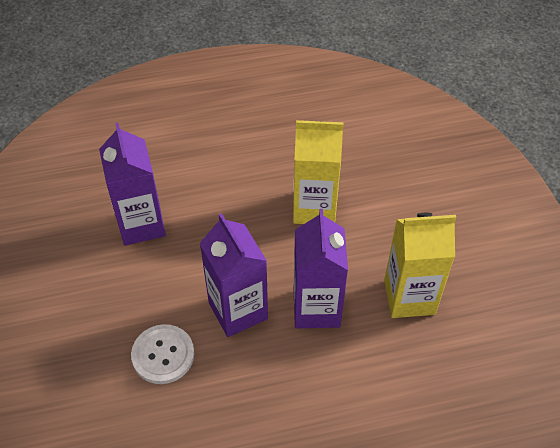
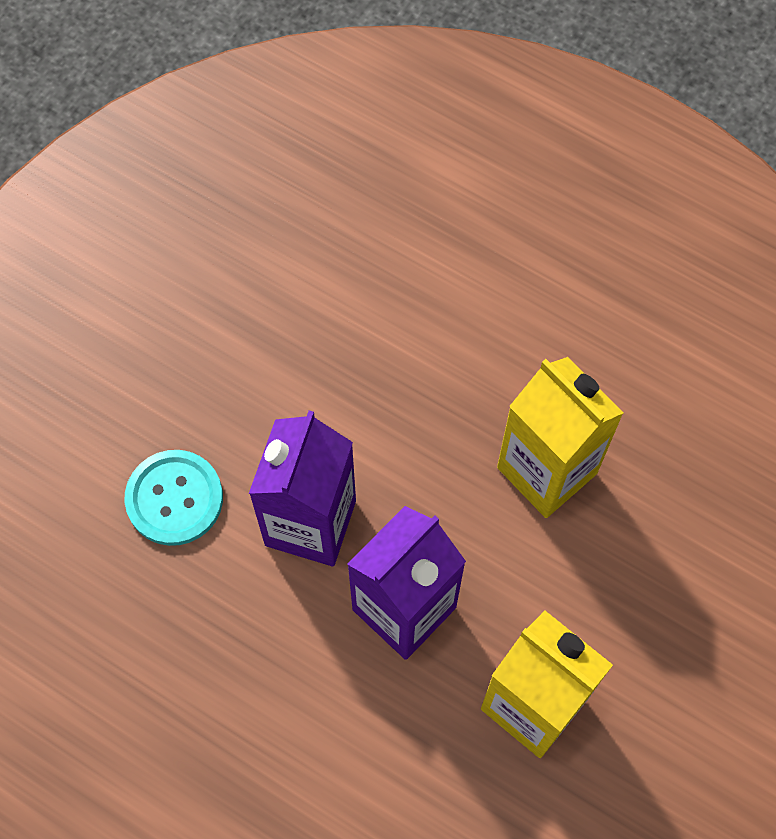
camera: 45 degrees right, 15 degrees up
purple carton [99,123,166,246] -> none
white button [131,324,194,384] -> turquoise button [125,450,223,546]

